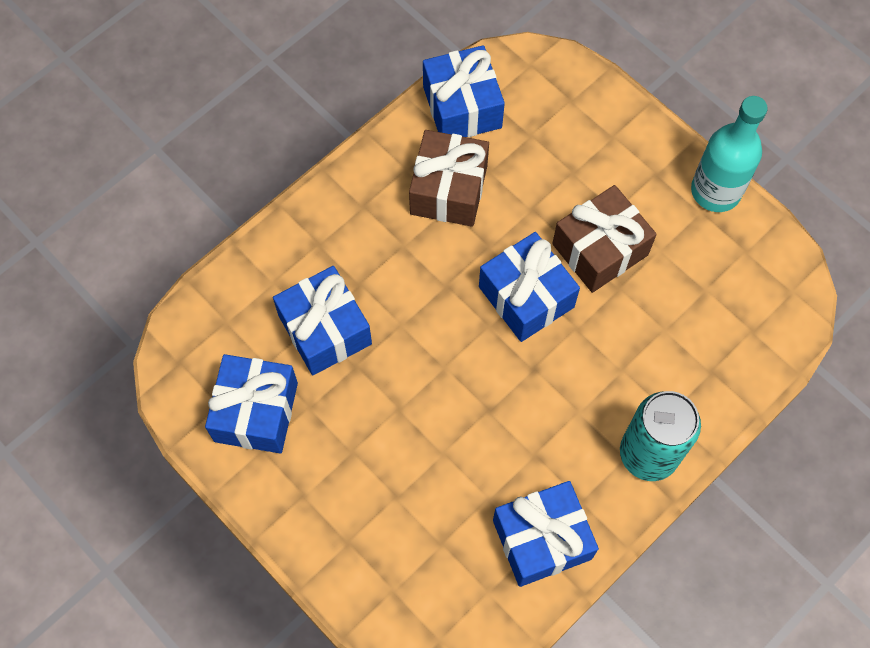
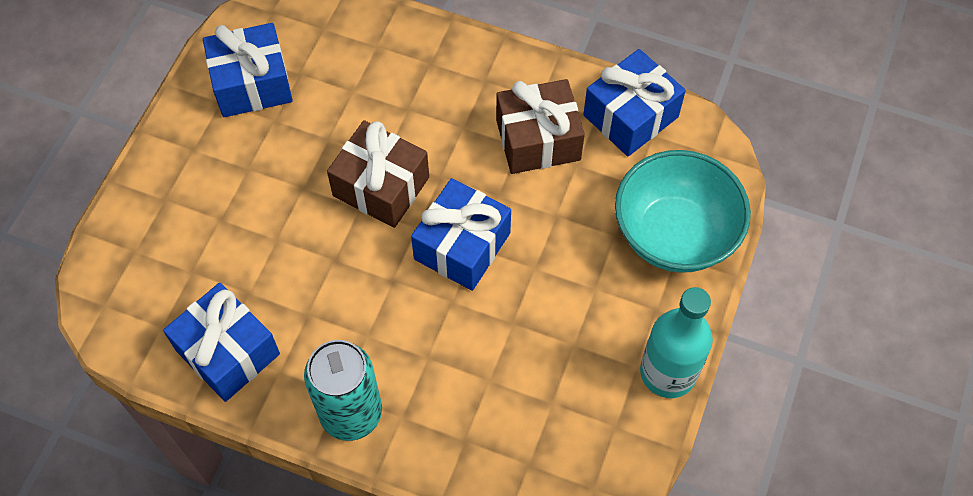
camera: 65 degrees right, 5 degrees down
blue gift [273,266,372,375] -> none
brown gift [552,185,657,293] -> brown gift moved to [327,120,429,228]
none -> turquoise bowl [615,150,751,273]

